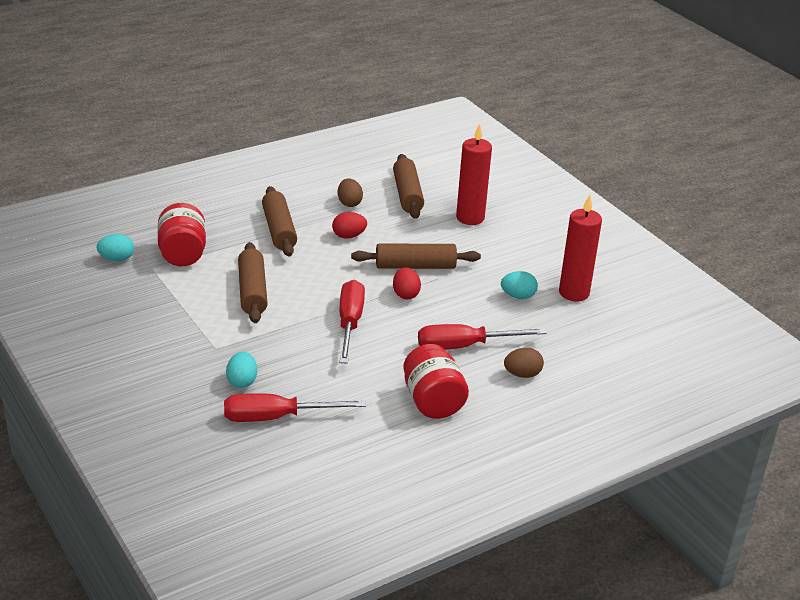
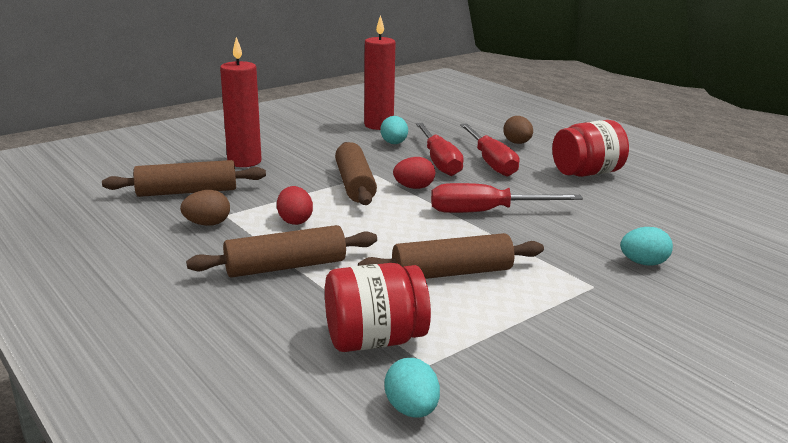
camera: 95 degrees left, 10 degrees down
red screwdriver [224,393,366,422] -> red screwdriver moved to [416,123,464,176]

